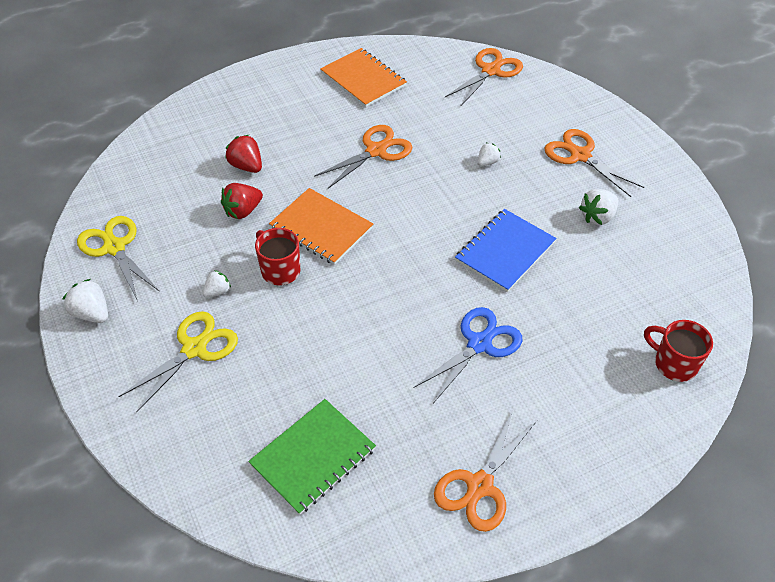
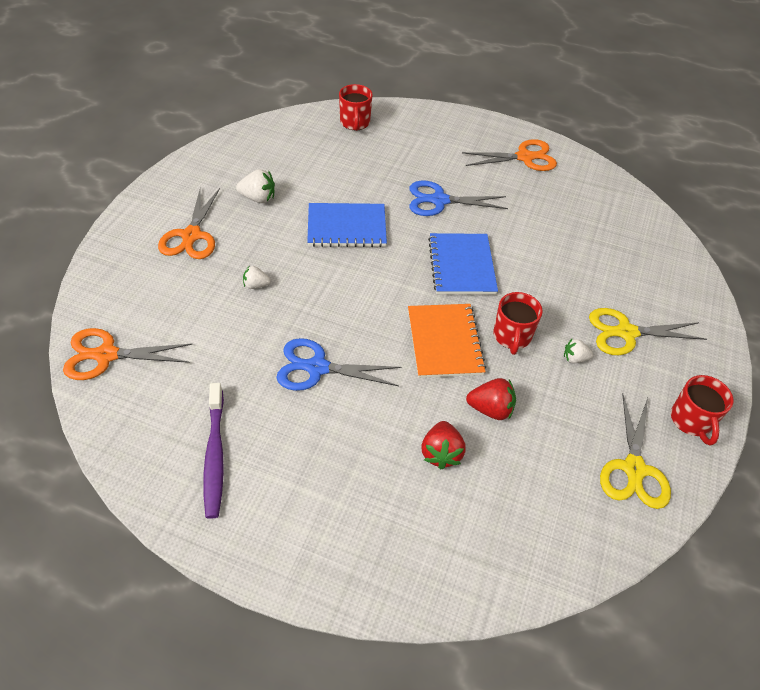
camera: 135 degrees left, 0 degrees up
white strawberry [63,279,108,323] -> red mug [671,375,734,445]
green notebook [248,399,376,515] -> none
orange scissors [314,125,412,189] -> blue scissors [276,338,401,391]
orange notebook [320,48,407,107] -> purple toothbrush [203,383,224,519]
none -> blue notebook [428,233,498,294]

